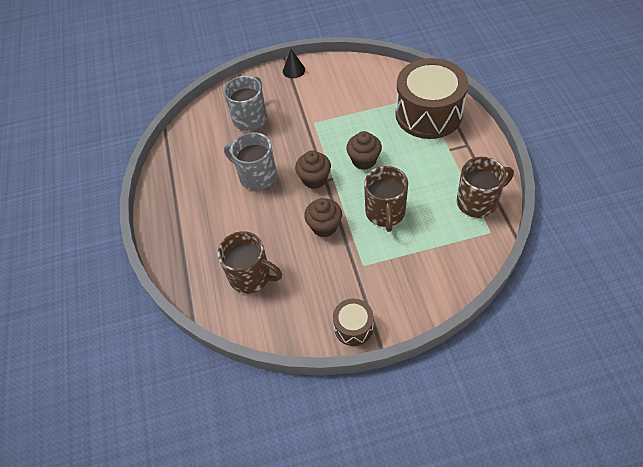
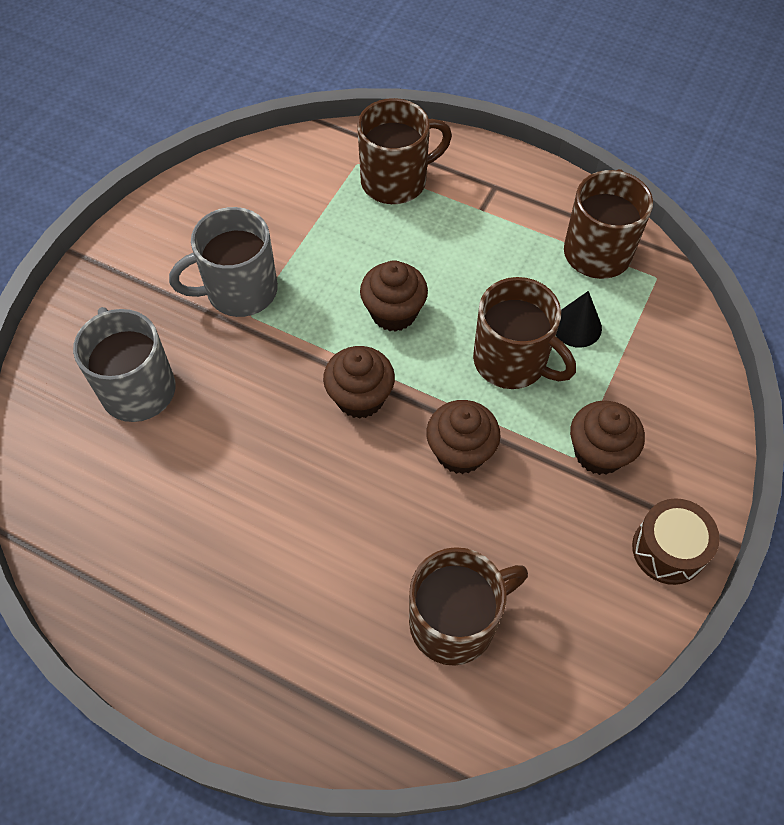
camera: 55 degrees left, 5 degrees up
grey mug [224,132,277,190] -> grey mug moved to [169,207,278,317]
black cone [283,49,305,79] -> black cone moved to [556,291,602,348]
brown drum [395,58,468,139] -> brown mug [357,98,452,204]
none -> brown cupcake [570,401,645,475]

